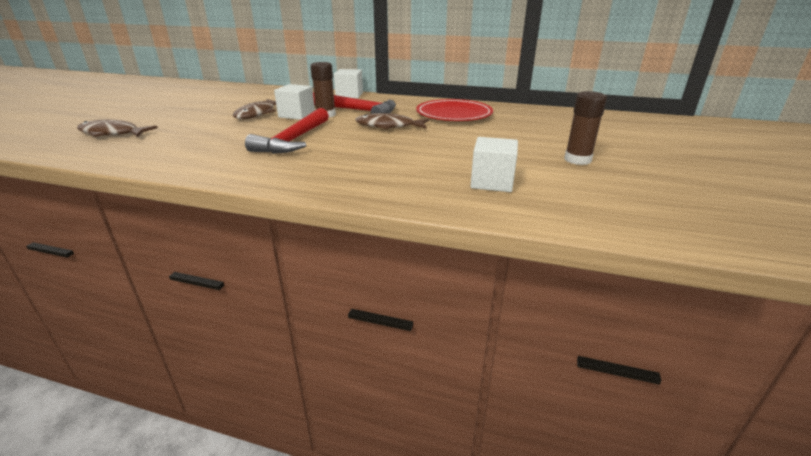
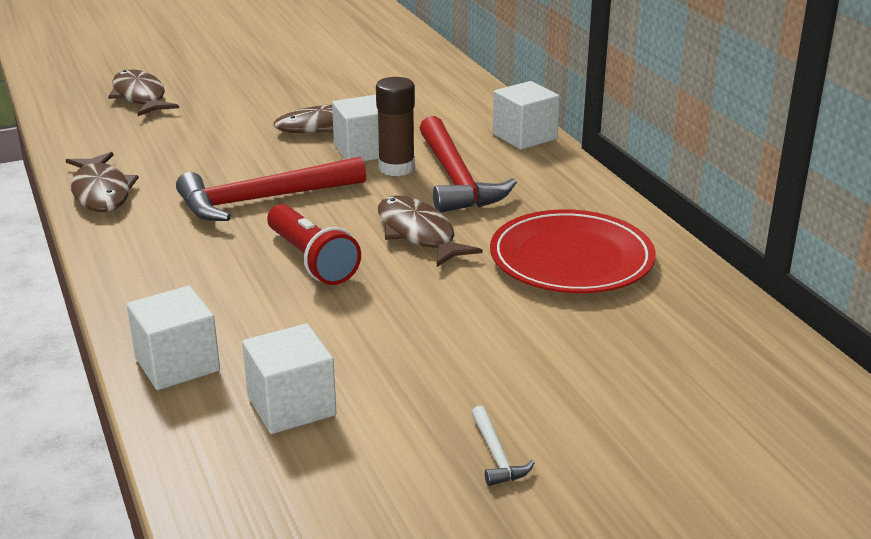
camera: 50 degrees right, 0 degrees up
brown glue stick [564,91,607,165] -> white hammer [472,406,535,486]
none -> brown fish [66,152,139,212]
none -> white cube [127,286,220,390]
none -> red flashlight [267,204,361,285]

